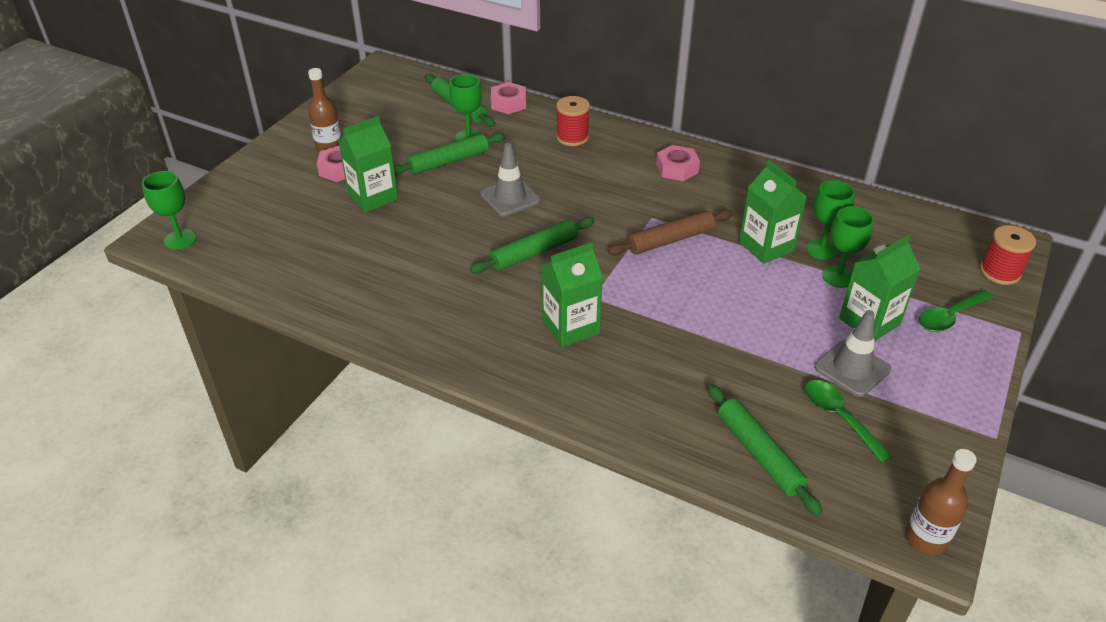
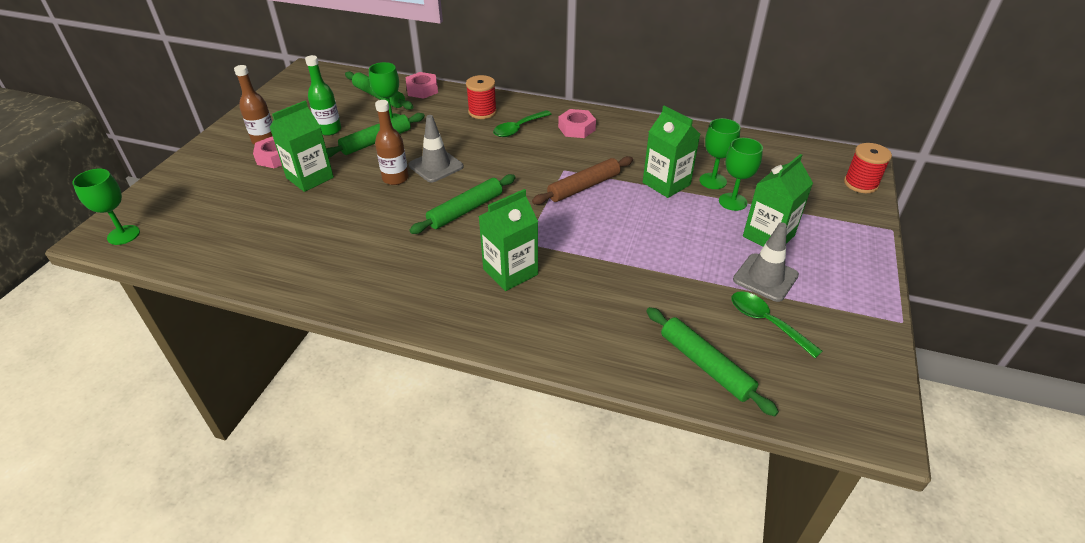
camera: 10 degrees left, 0 degrees up
brown bottle [905,449,977,555] -> brown bottle moved to [375,100,409,185]
green spoon [919,290,994,332] -> green spoon moved to [493,110,552,137]
none -> green bottle [305,55,341,136]

